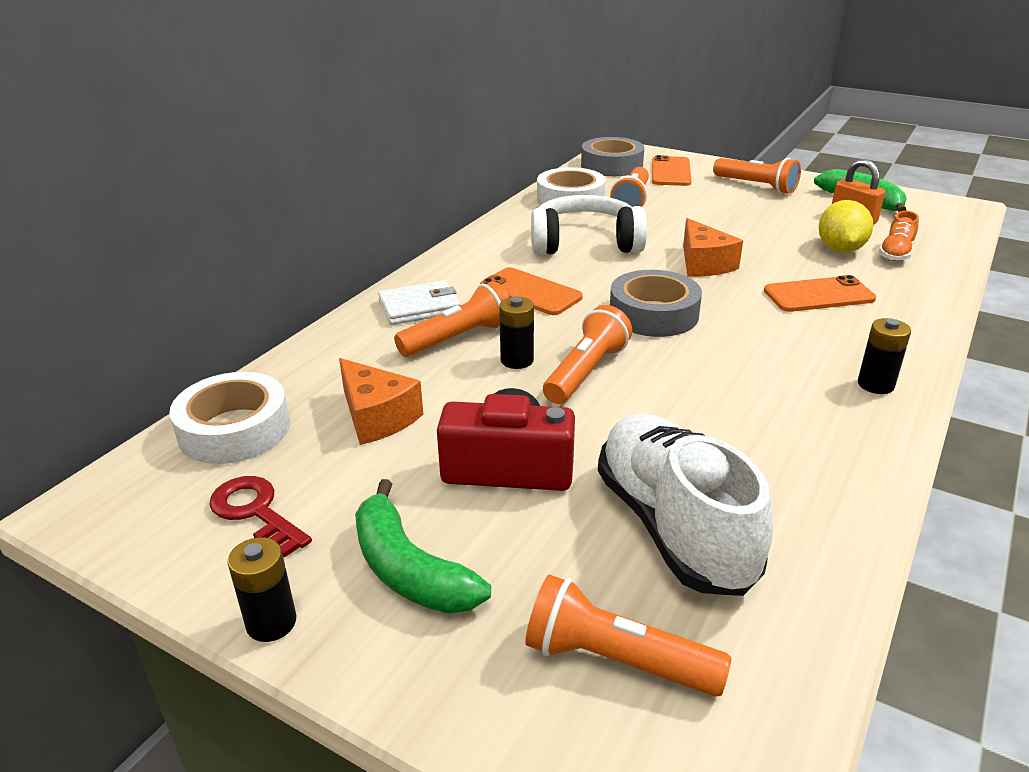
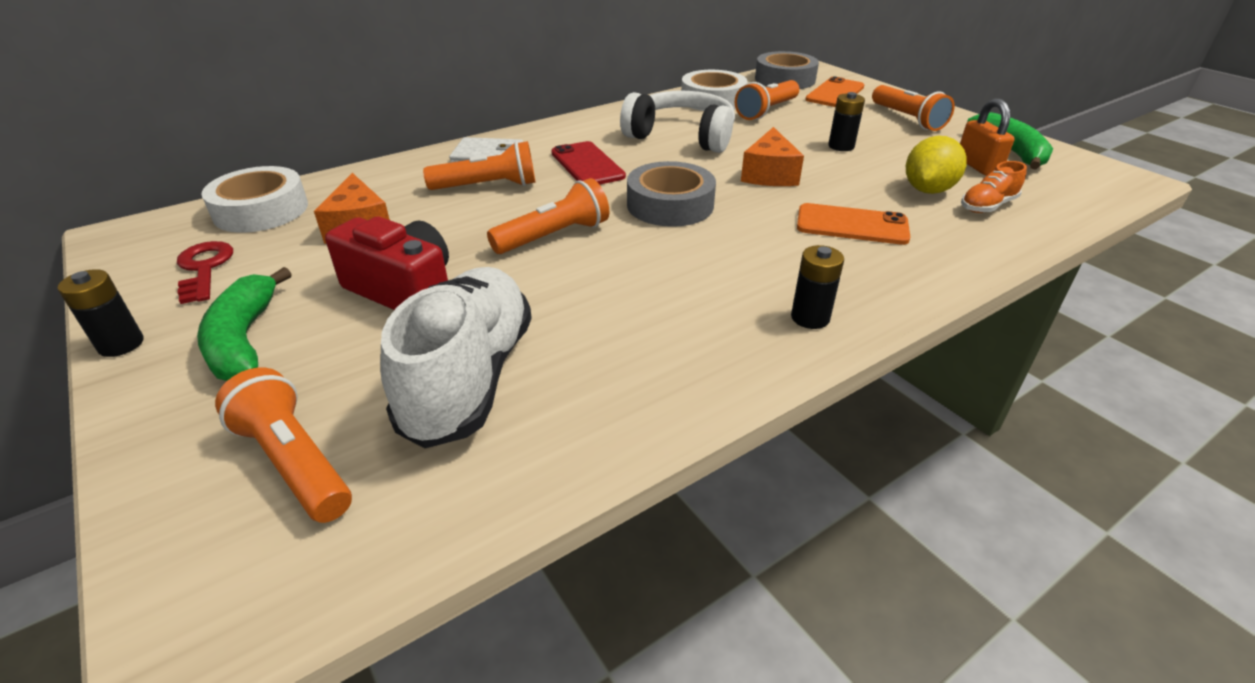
camera: 25 degrees right, 5 degrees up
orange phone [480,267,583,315] -> red phone [551,141,626,184]
black battery [499,297,534,369] -> black battery moved to [828,92,865,151]

